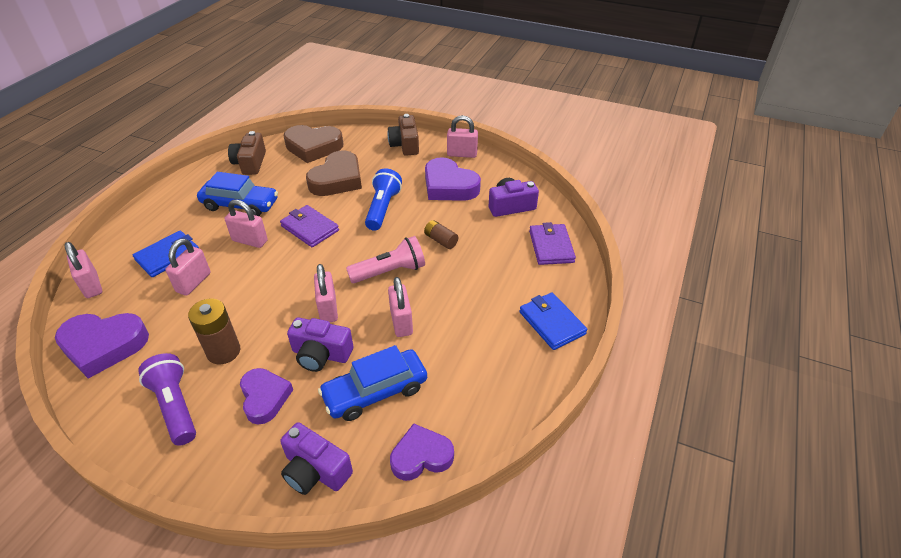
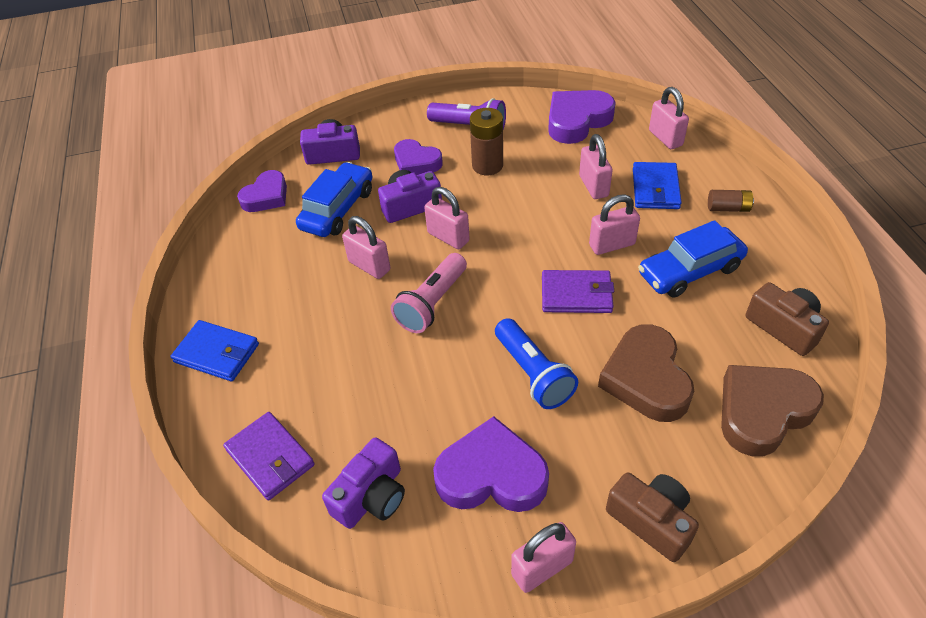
camera: 145 degrees right, 5 degrees up
pink padlock [64,242,102,298] -> pink padlock turned 45 degrees clockwise [649,87,689,149]
brown battery [424,220,458,249] -> brown battery moved to [708,190,754,212]

